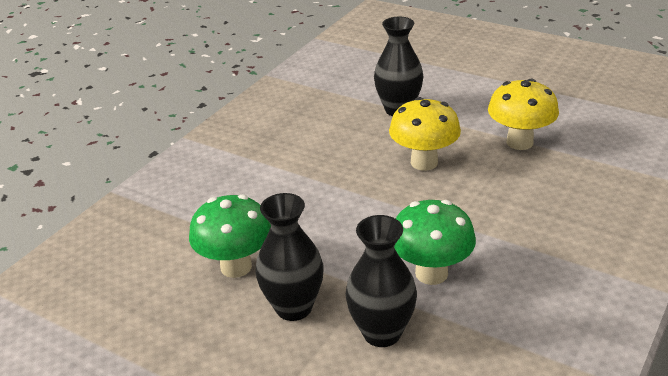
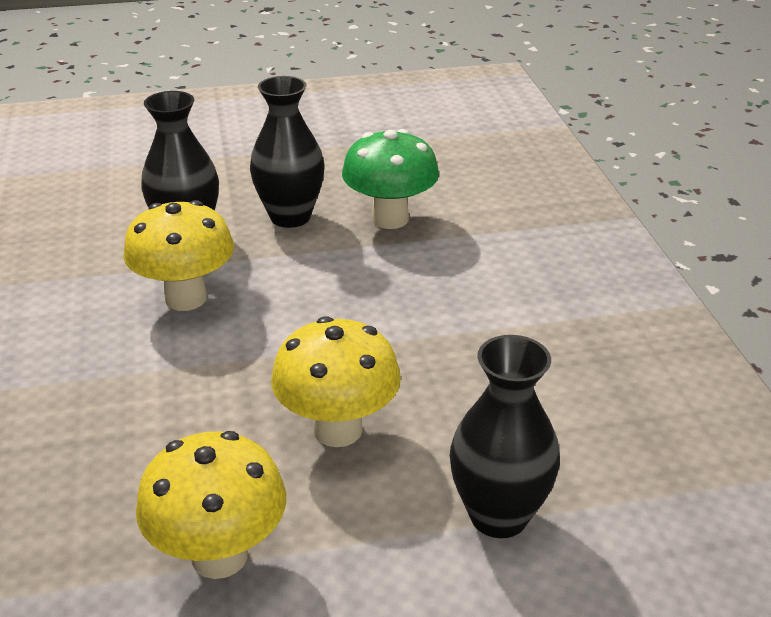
camera: 135 degrees right, 0 degrees up
green mushroom [394,200,476,285] -> yellow mushroom [123,200,234,311]

